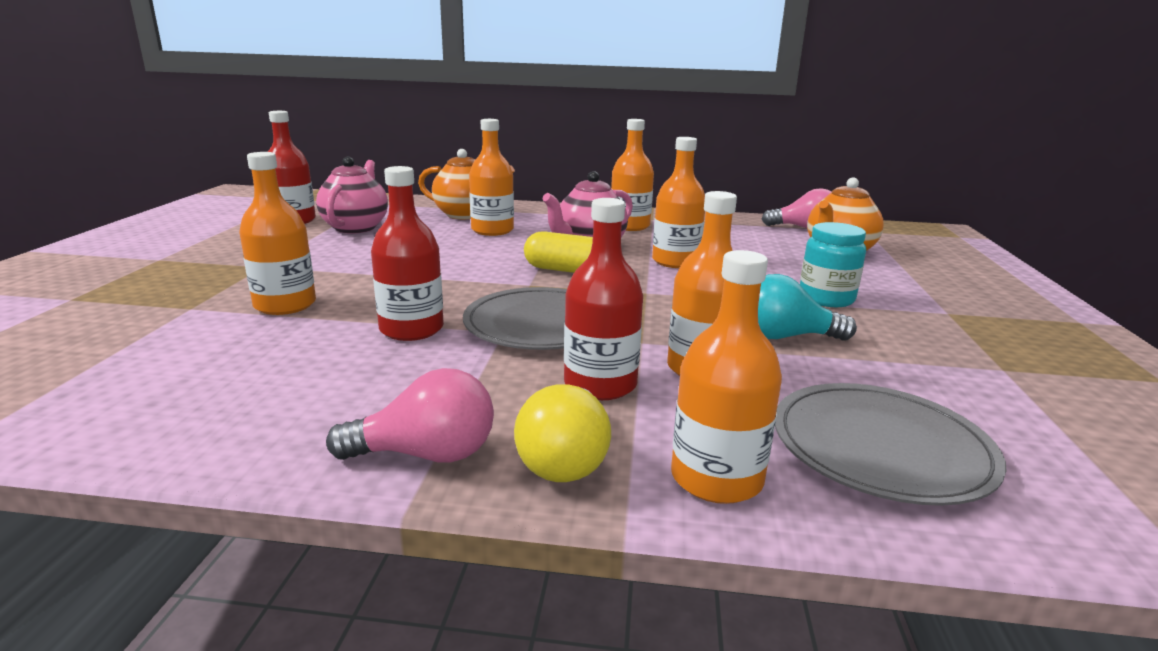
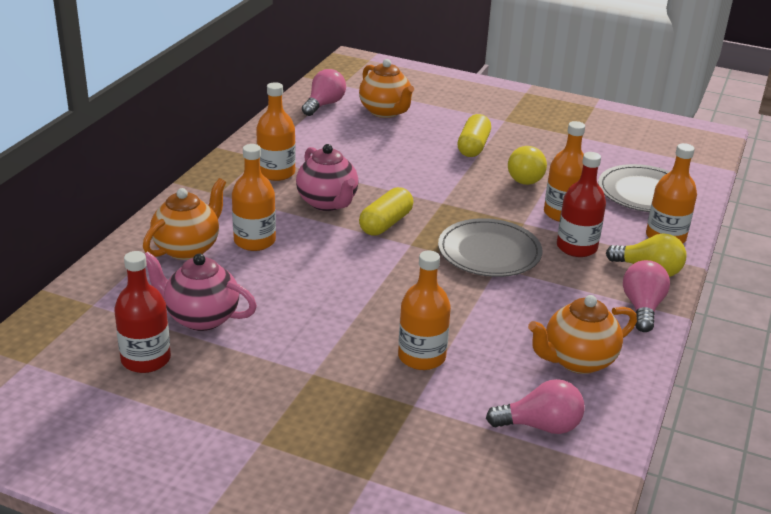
camera: 75 degrees left, 10 degrees up
red bottle [371,166,444,341] -> none
orange bottle [652,137,705,268] -> none
turquoise light bulb [758,274,857,341] -> yellow light bulb [508,146,547,185]
turquoise jar [800,222,866,307] -> yellow capsule [458,114,491,157]
none -> pink light bulb [486,379,585,434]
none -> orange teapot [528,295,637,374]

